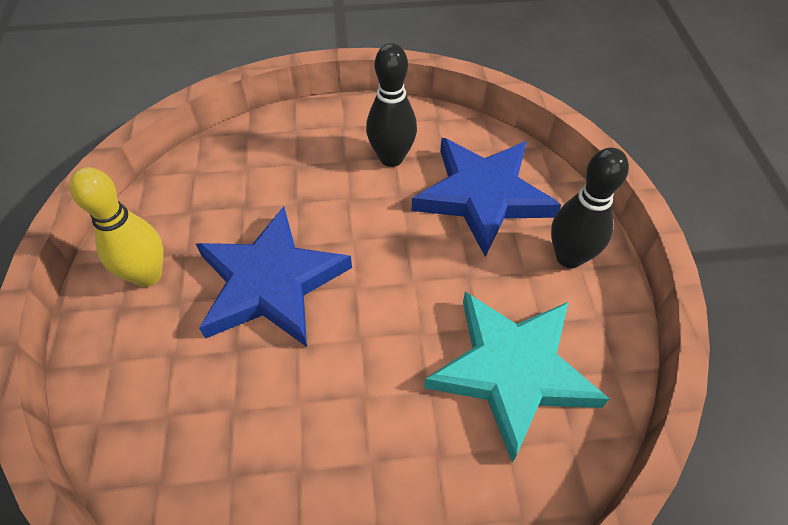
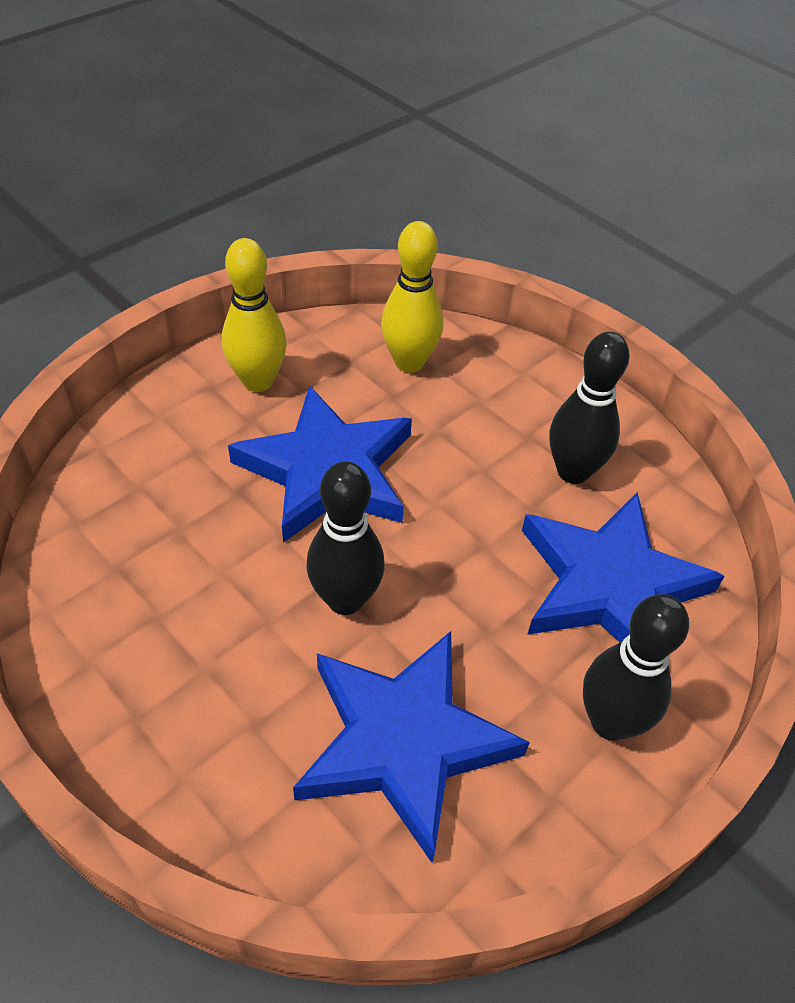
camera: 50 degrees right, 5 degrees down
turquoise star [424,292,609,462] -> blue star [293,631,530,863]
none -> black bowling pin [306,461,385,615]
none -> yellow bowling pin [381,221,443,373]

